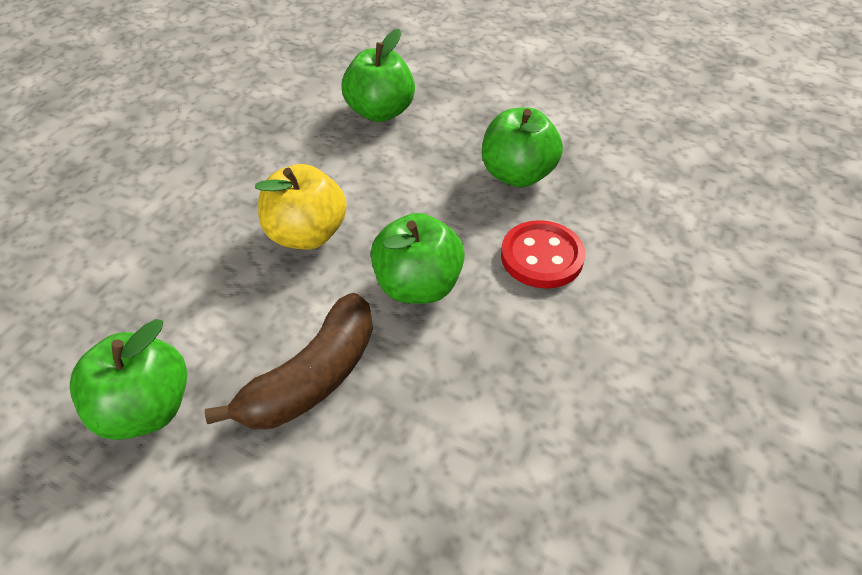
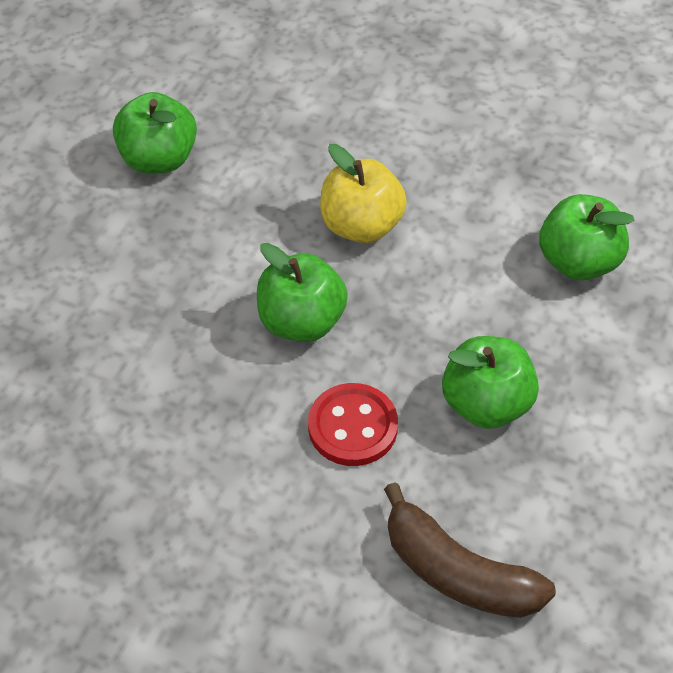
camera: 85 degrees right, 5 degrees up
brown banana [205,293,373,429] -> brown banana moved to [384,482,556,618]

